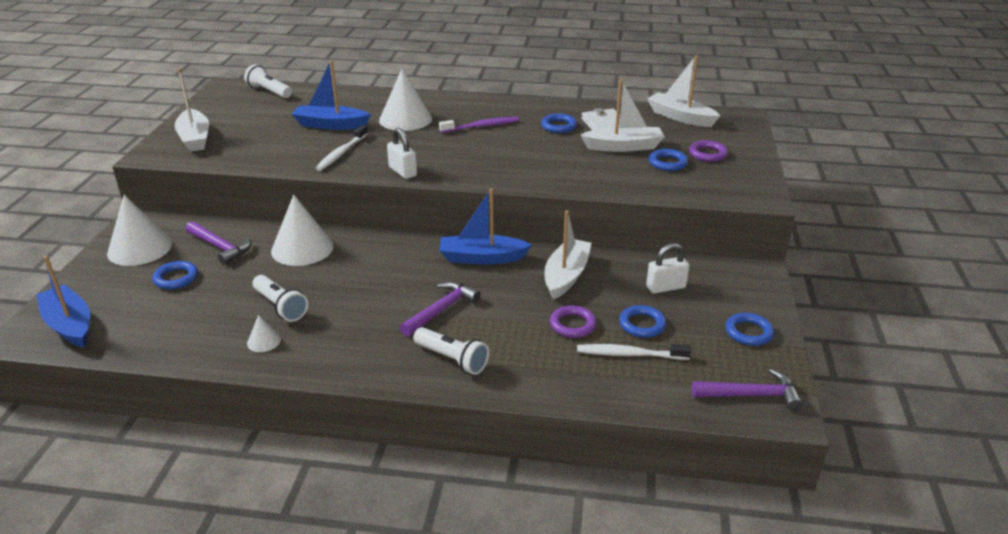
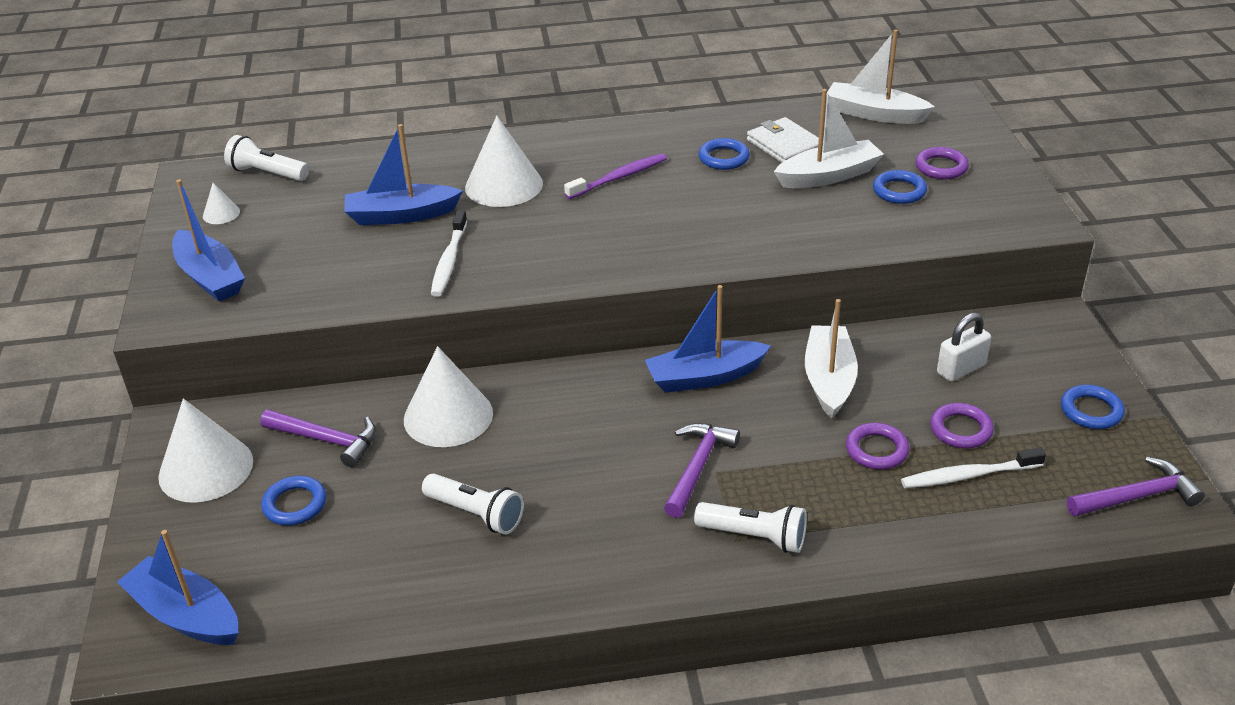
camera: 15 degrees left, 5 degrees up
white boat [175,68,209,152] -> blue boat [172,179,245,302]
white cone [247,315,281,352] -> white cone moved to [203,183,240,224]
white padlock [387,128,417,179] -> none
blue ring [619,305,666,338] -> purple ring [930,403,994,448]

